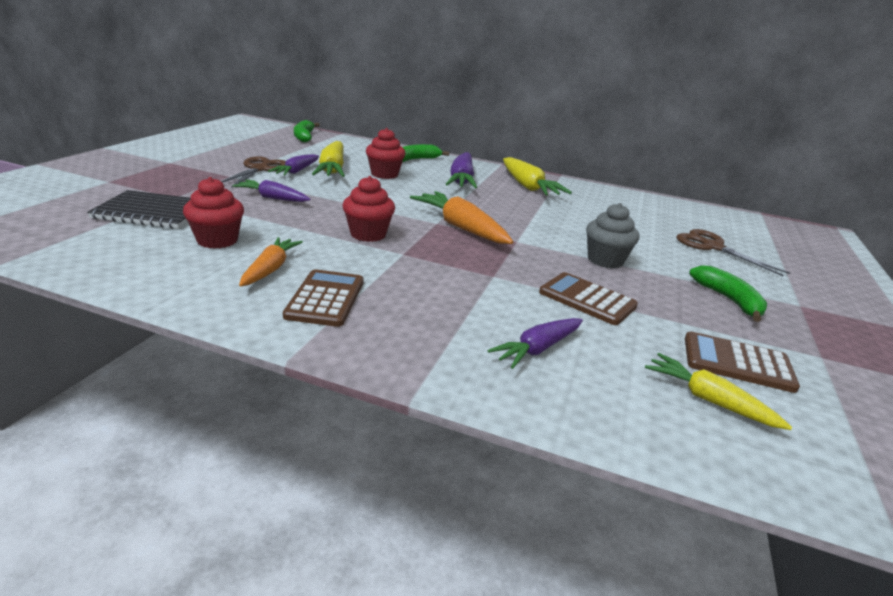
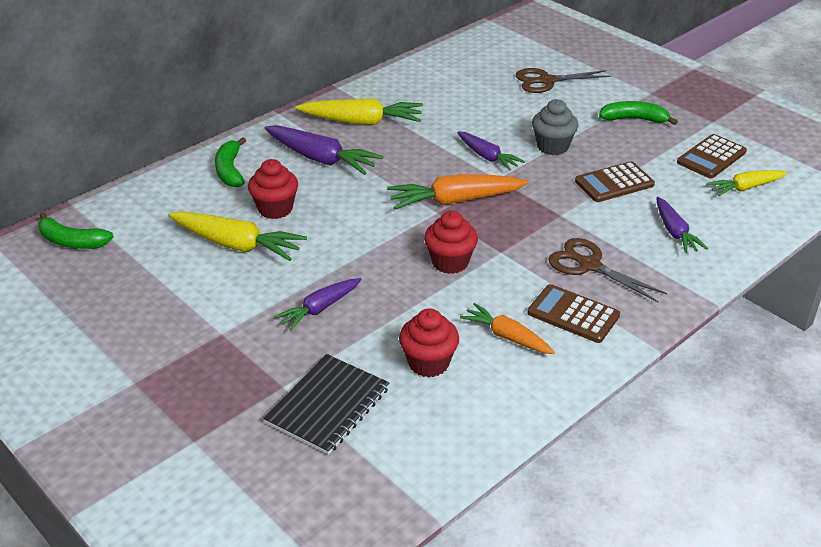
camera: 60 degrees left, 10 degrees up
brown scissors [221,156,286,188] -> brown scissors moved to [548,238,667,302]
purple carrot [268,154,319,176] -> purple carrot moved to [457,131,525,171]

